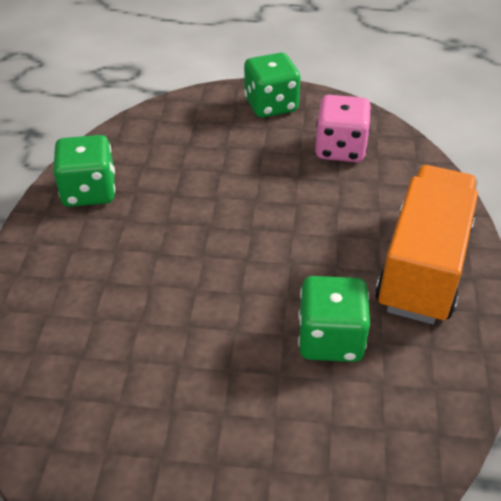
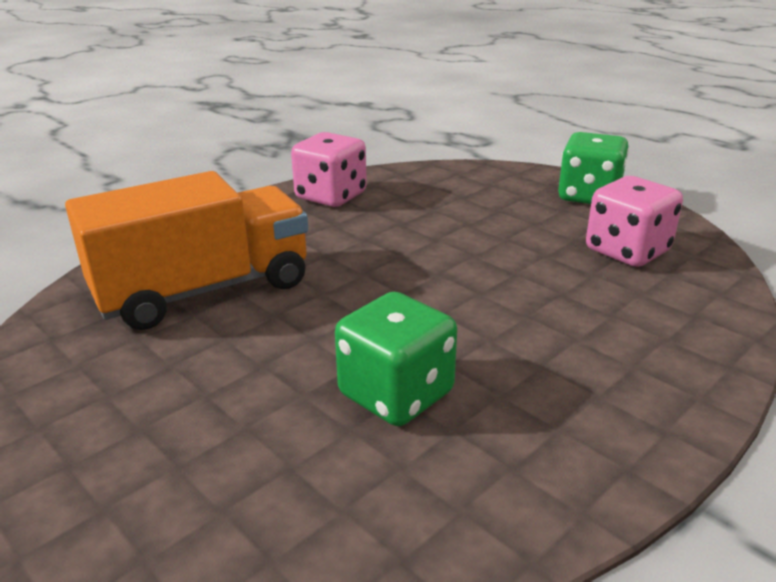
camera: 40 degrees right, 15 degrees down
green dice [53,135,115,207] -> pink dice [291,132,367,207]
orange truck [375,165,478,324] -> orange truck moved to [65,171,308,330]

